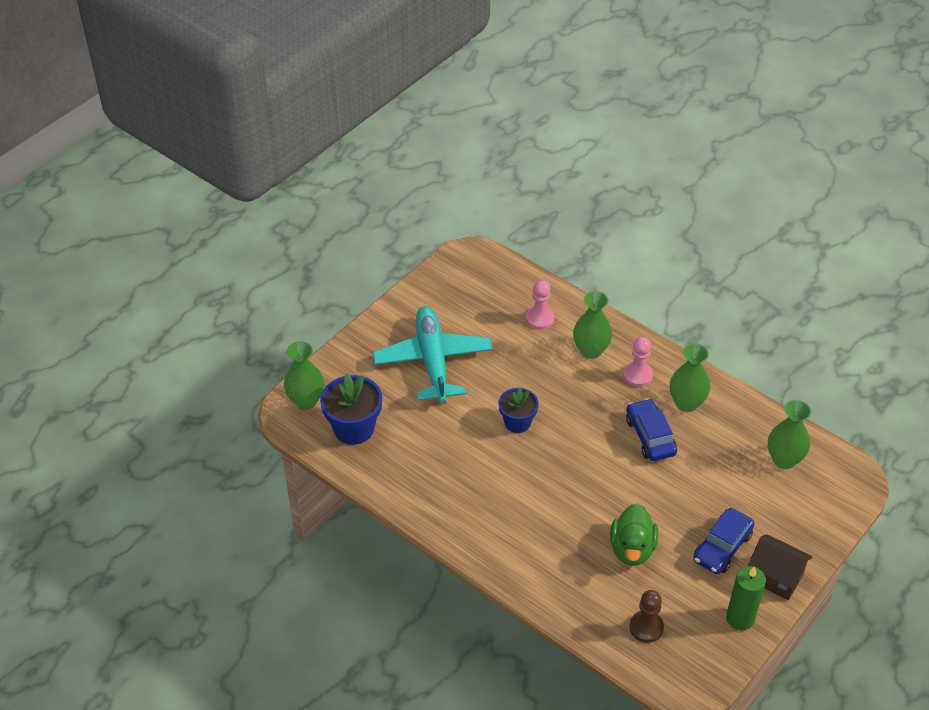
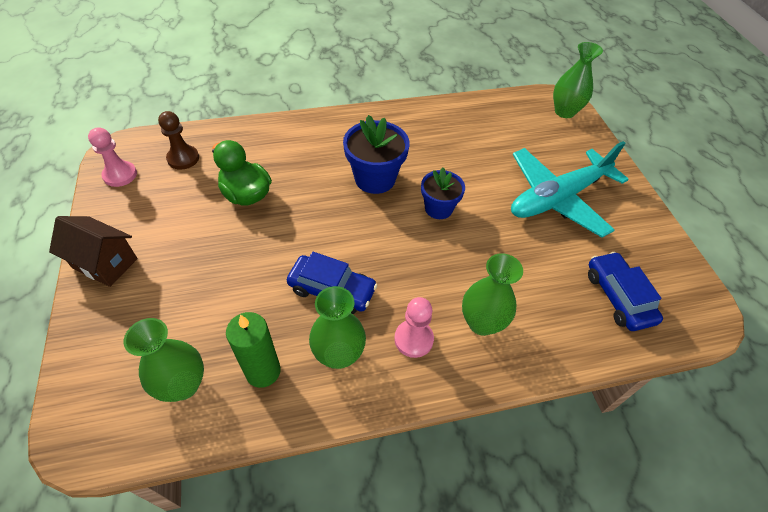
camera: 125 degrees right, 5 degrees up
blue flower pot [320,374,382,445] -> blue flower pot moved to [343,115,410,194]
turquoise plane [373,306,492,403] -> turquoise plane turned 120 degrees clockwise [511,141,629,238]
pink pawn [526,280,555,330] -> pink pawn moved to [88,127,137,187]
blue car [693,508,755,574] -> blue car moved to [588,252,663,331]
green candle [726,566,766,630] -> green candle moved to [226,312,281,388]
brown house [748,534,813,600] -> brown house turned 45 degrees clockwise [49,216,138,287]

